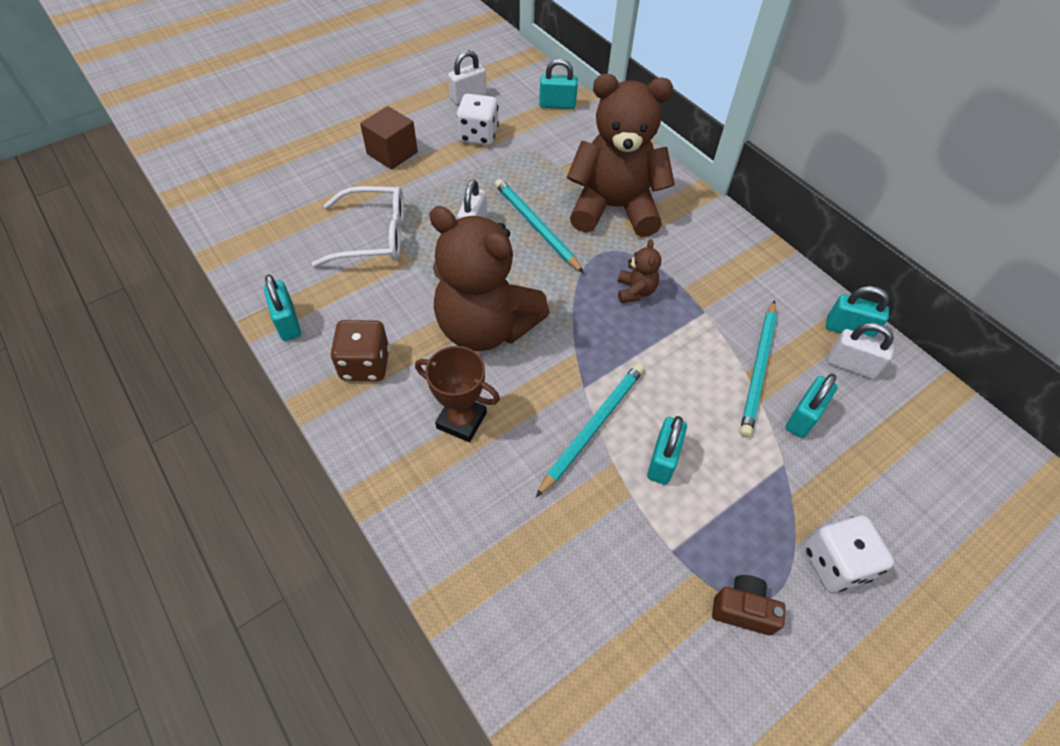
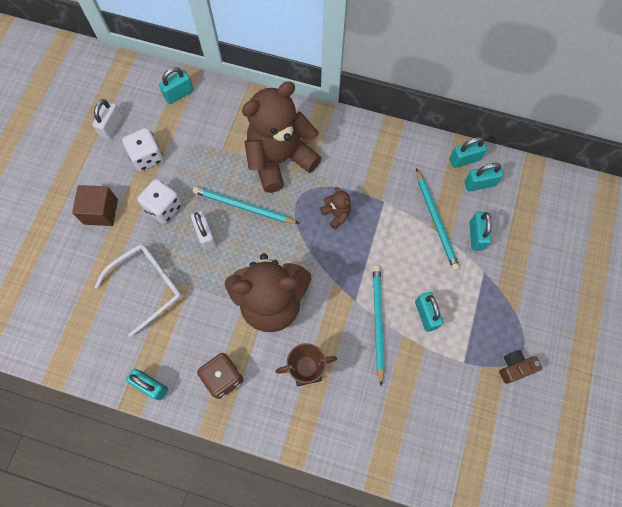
camera: 35 degrees left, 15 degrees up
white dice [804,515,894,592] -> white dice moved to [137,179,182,224]
white padlock [827,323,894,379] -> turquoise padlock [464,163,503,191]

